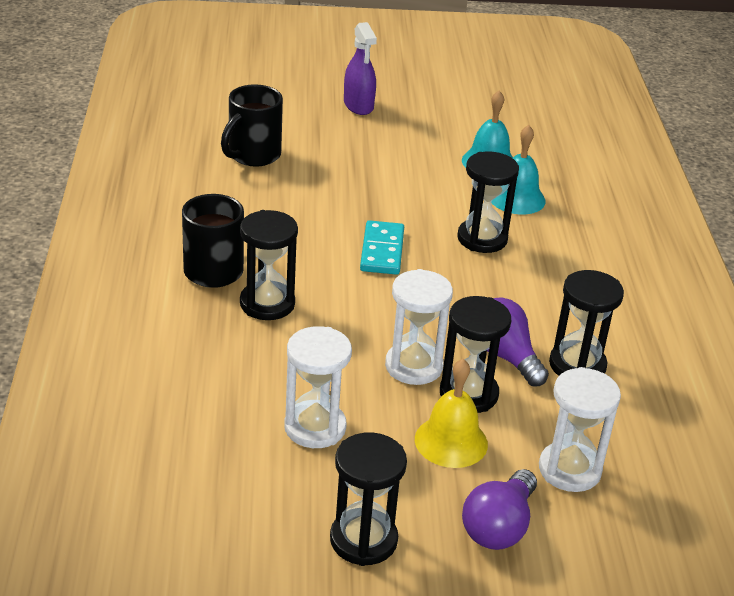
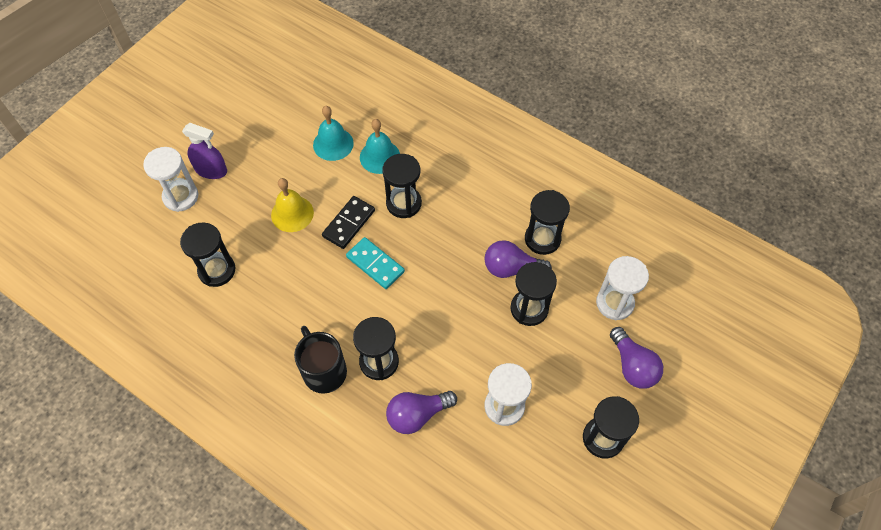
camera: 50 degrees left, 25 degrees up
black mug [221,84,283,167] -> black hourglass [180,223,236,287]
white hourglass [385,269,453,385] -> white hourglass moved to [143,147,198,212]
yellow bell [415,359,488,468] -> yellow bell moved to [271,178,314,232]
none -> black domino [322,196,375,249]
none -> purple light bulb [386,391,457,434]

